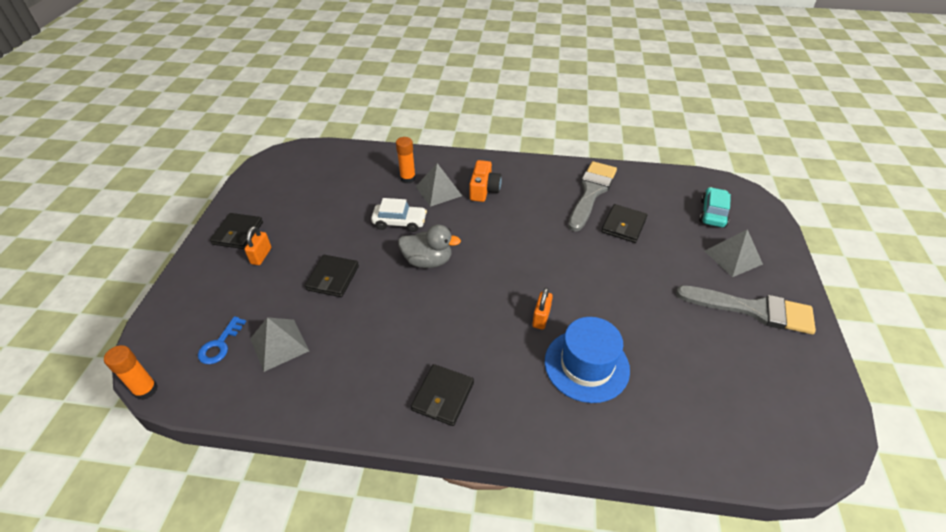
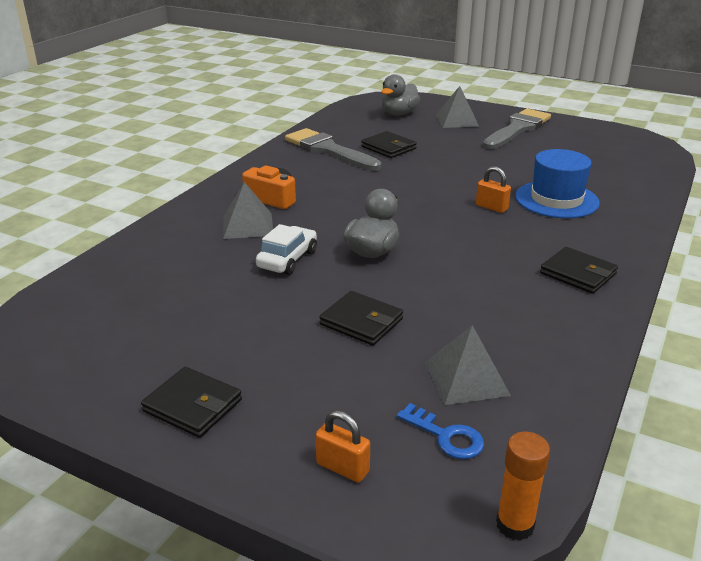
camera: 70 degrees left, 15 degrees down
orange padlock [244,226,271,265] -> orange padlock moved to [315,410,370,482]
orange glue stick [396,137,416,184] -> none
turquoise car [699,187,731,228] -> grey duck [381,74,420,115]

